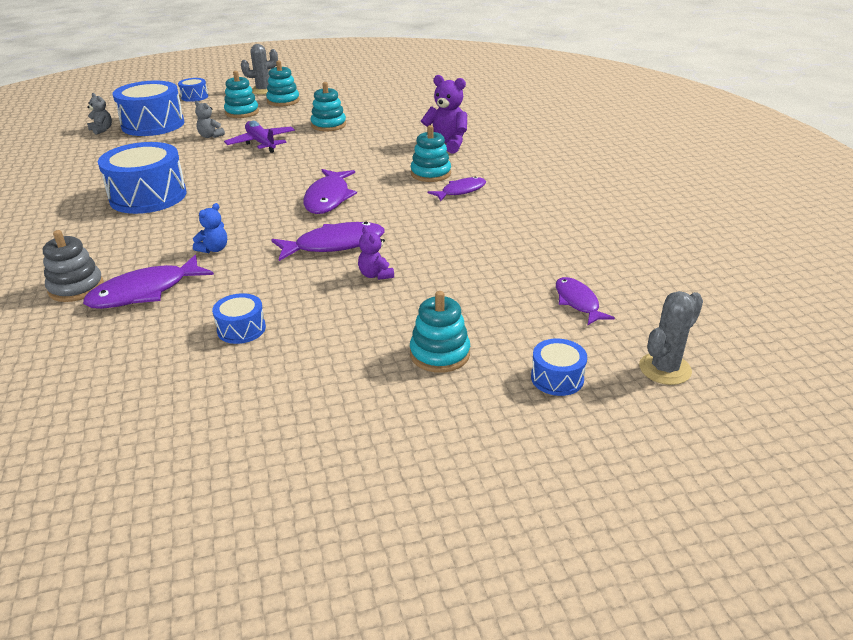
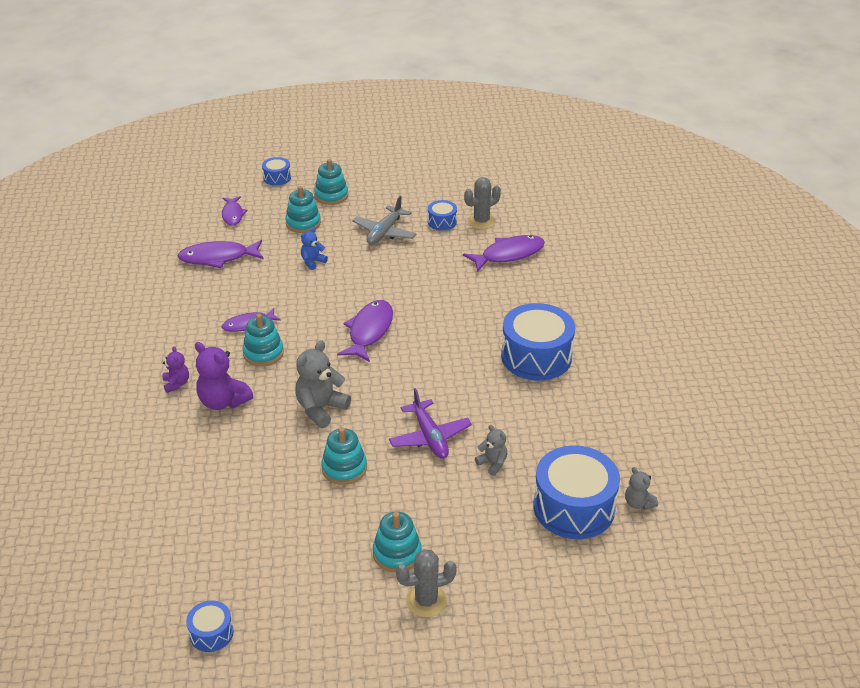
camera: 170 degrees left, 5 degrees up
grey stacking toy [43,230,104,302] -> none
blue drum [178,78,208,102] -> blue drum moved to [186,600,234,652]
blue teddy bear [193,203,227,253] -> blue teddy bear moved to [301,228,328,270]
turquoise stacking toy [224,71,259,118] -> turquoise stacking toy moved to [285,186,321,233]
purple fish [271,222,385,261] -> purple fish moved to [178,240,264,268]
purple teddy bear [358,226,394,280] -> purple teddy bear moved to [163,346,189,393]
grey cactus [639,291,703,385] -> grey cactus moved to [464,177,501,229]
none -> grey teddy bear [295,340,351,428]
none -> grey plane [352,196,416,245]

